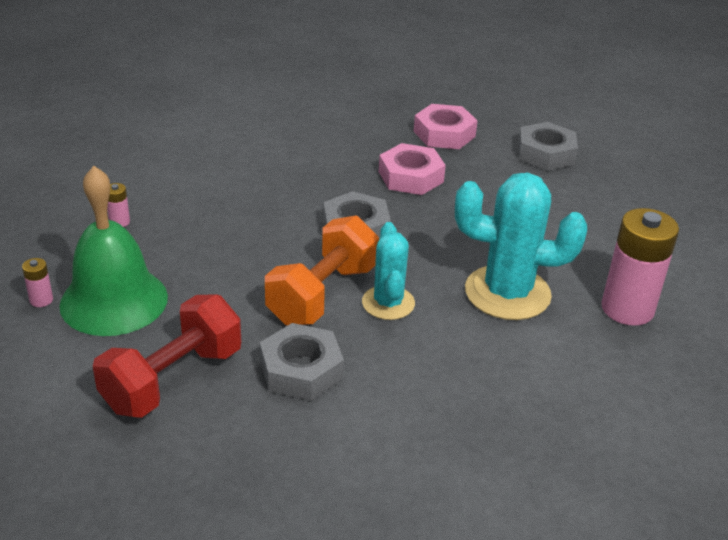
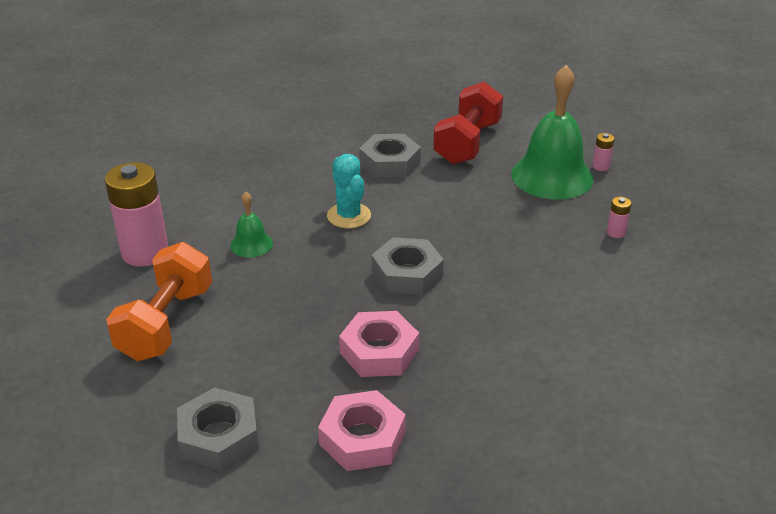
camera: 165 degrees right, 0 degrees up
orange dumbbell [265,216,379,326] -> orange dumbbell moved to [106,242,212,361]
turquoise cactus [455,173,587,320] -> green bell [230,192,273,258]

